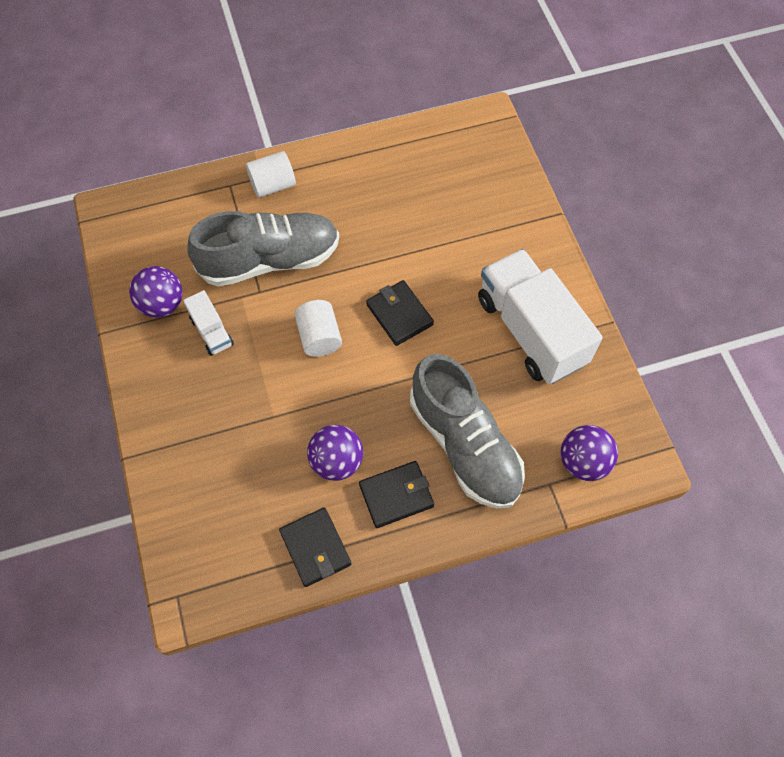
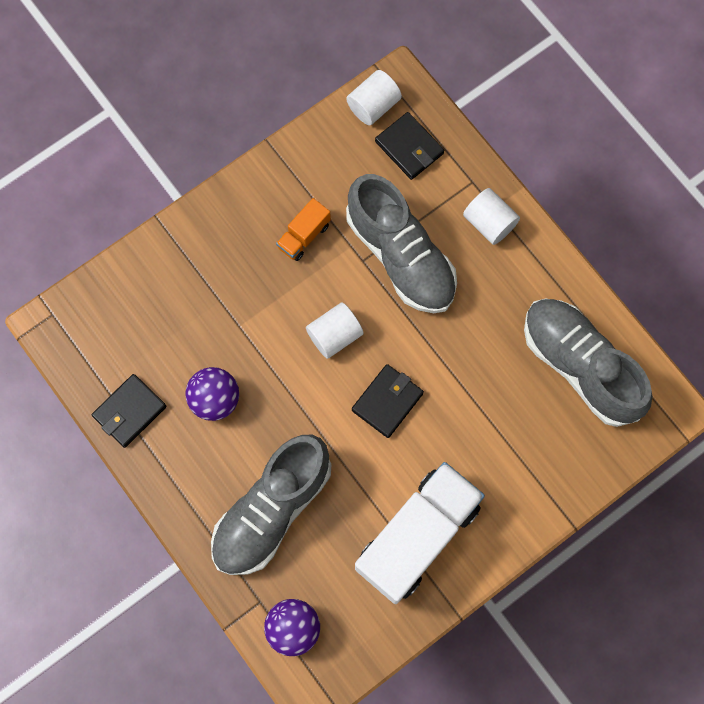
camera: 70 degrees right, 10 degrees up
purple ball [129,266,183,318] -> none
white truck [183,290,234,356] -> orange truck [276,198,331,261]
black wallet [359,461,434,528] -> black wallet moved to [375,112,444,180]
none -> white cylinder [346,70,402,125]
none -> grey shoe [524,299,652,427]

